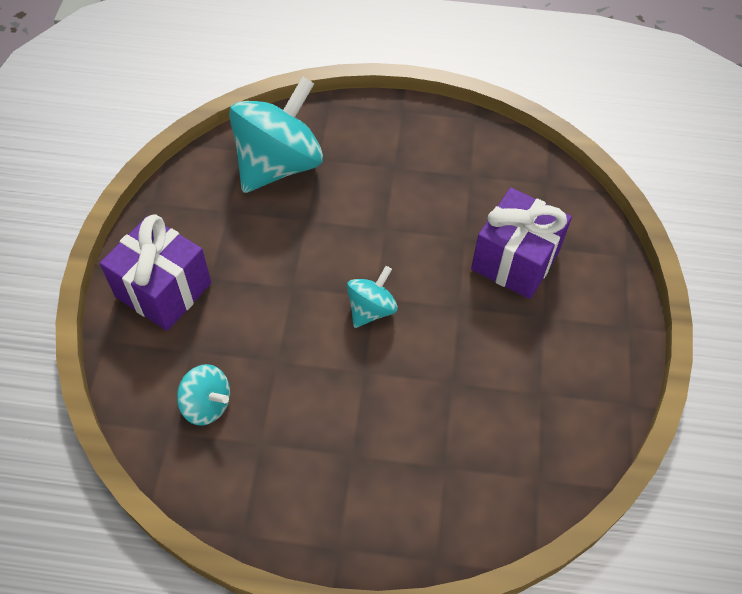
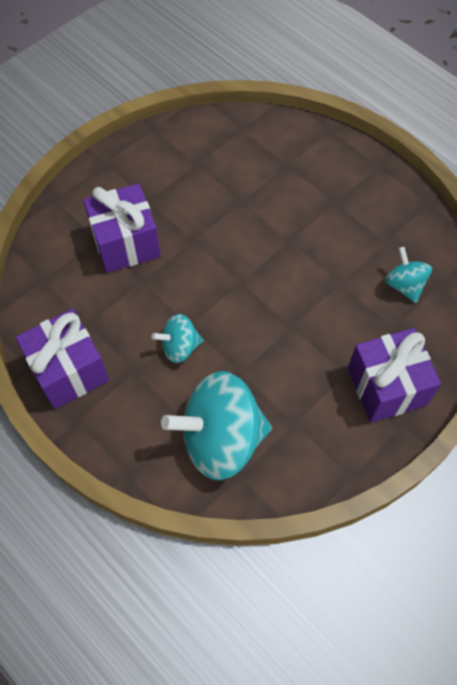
camera: 140 degrees left, 5 degrees up
turquoise spinning top [347,266,397,328] -> turquoise spinning top moved to [151,314,203,363]
none -> purple gift [16,309,109,409]

